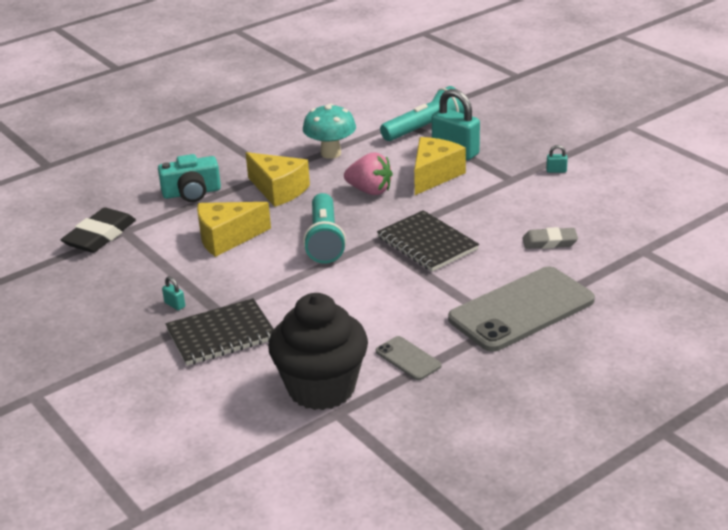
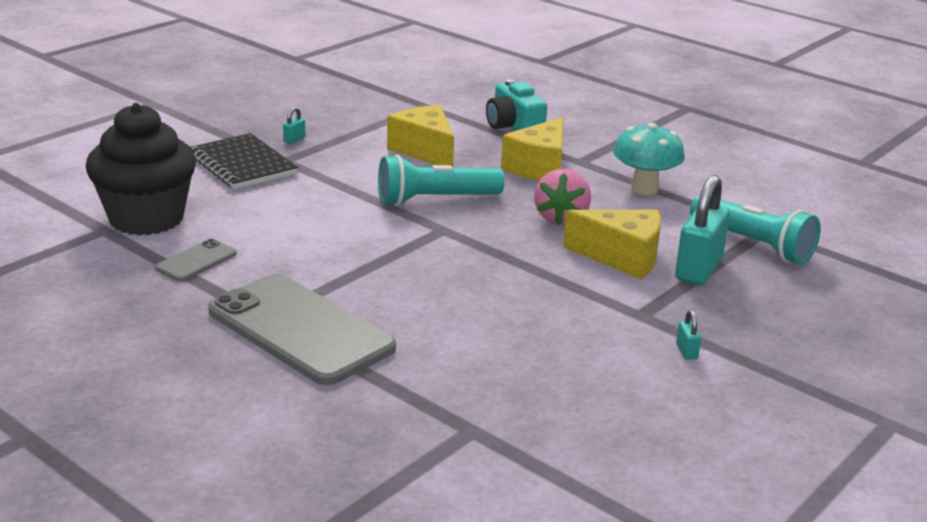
camera: 75 degrees right, 5 degrees down
black eraser [61,208,136,253] -> none
black notebook [377,210,479,272] -> none
grey eraser [522,227,578,249] -> none

